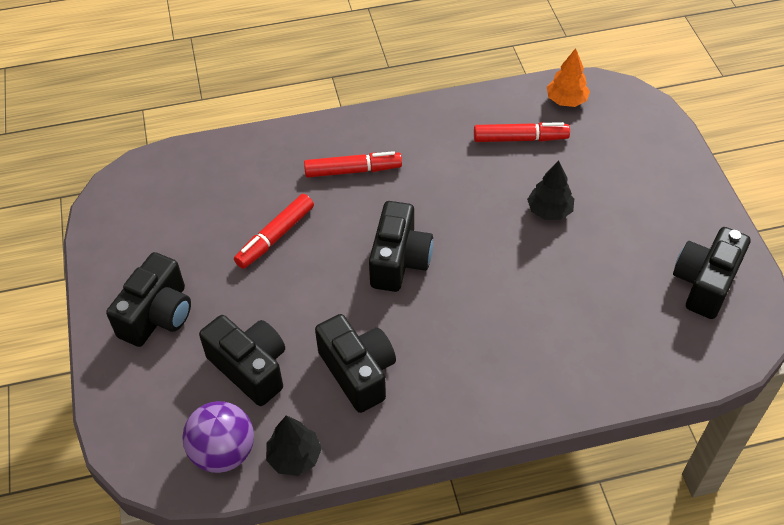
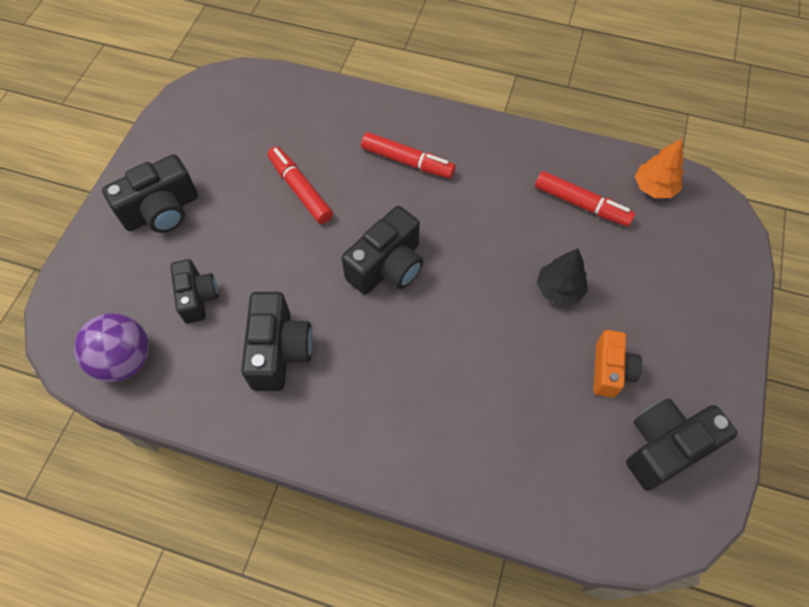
camera: 30 degrees right, 10 degrees up
black camera [199,315,285,406] -> black camera [171,259,218,324], size x0.67
red marker [234,194,314,269] -> red marker turned 75 degrees clockwise [268,146,333,224]
black tree [266,415,322,476] -> none
none -> orange camera [593,330,642,398]

